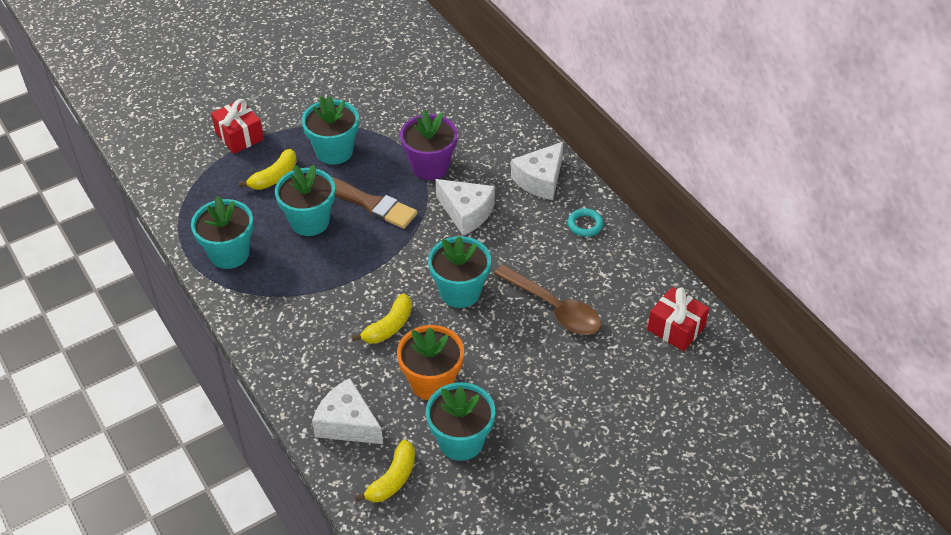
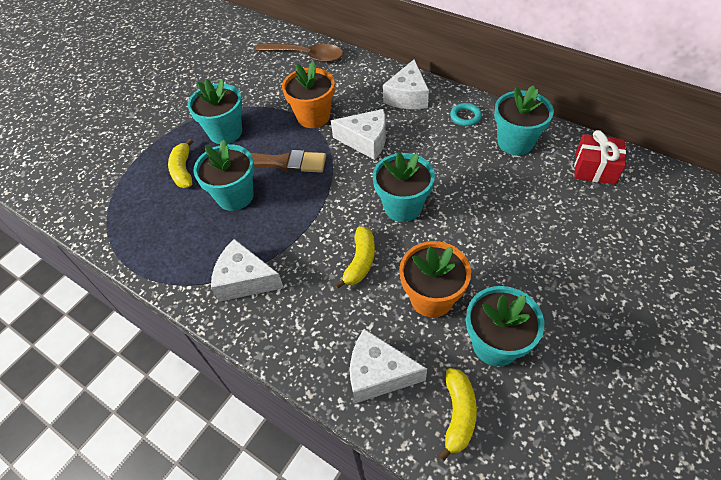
camera: 20 degrees left, 5 degrees up
turquoise flower pot [191,196,254,269] -> turquoise flower pot moved to [494,85,554,155]
red gift [211,99,264,154] -> none
yellow banana [239,149,297,190] -> yellow banana turned 150 degrees clockwise [168,139,193,188]
purple flower pot [400,110,458,180] -> orange flower pot [282,61,335,128]
brown spoon [494,264,601,335] -> brown spoon moved to [256,43,343,63]
none -> white cheese [211,239,284,302]

